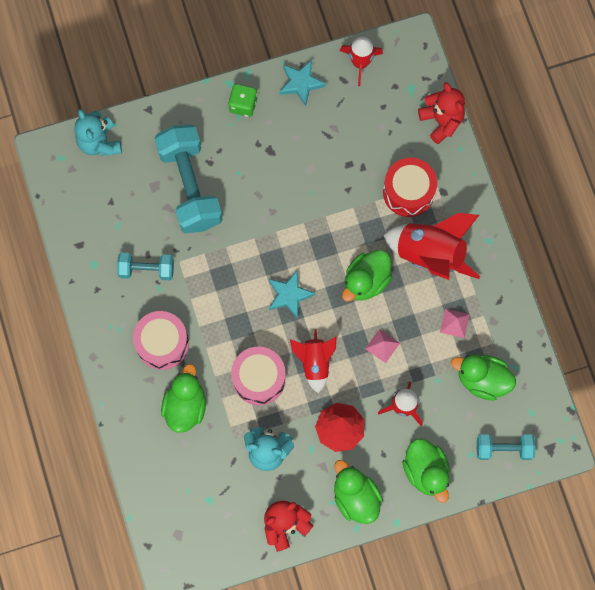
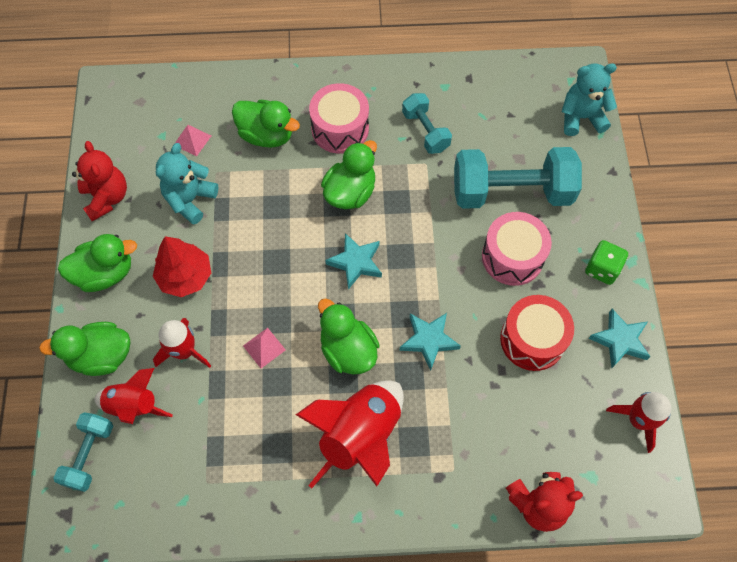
camera: 105 degrees right, 10 degrees down
turquoise dumbbell [117,253,174,280] -> turquoise dumbbell turned 45 degrees counterclockwise [402,93,452,154]
pink drum [231,346,286,405] -> pink drum moved to [482,212,552,286]
red rocket [290,329,336,393] -> red rocket moved to [95,368,173,424]
red drum [383,158,437,217] -> red drum moved to [500,295,574,371]
pink pyramid [440,309,470,338] -> pink pyramid moved to [175,125,211,156]
green duck [451,354,516,401] -> green duck moved to [321,140,377,209]
none -> turquoise star [399,313,461,371]

